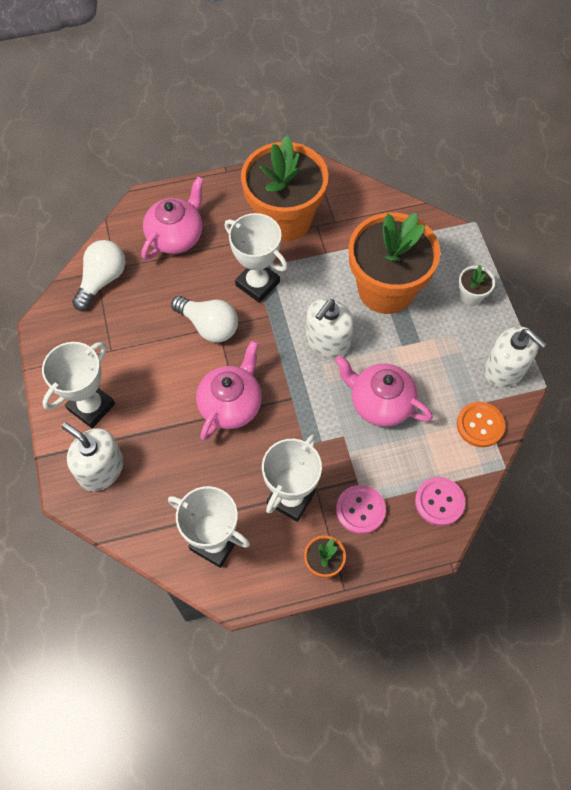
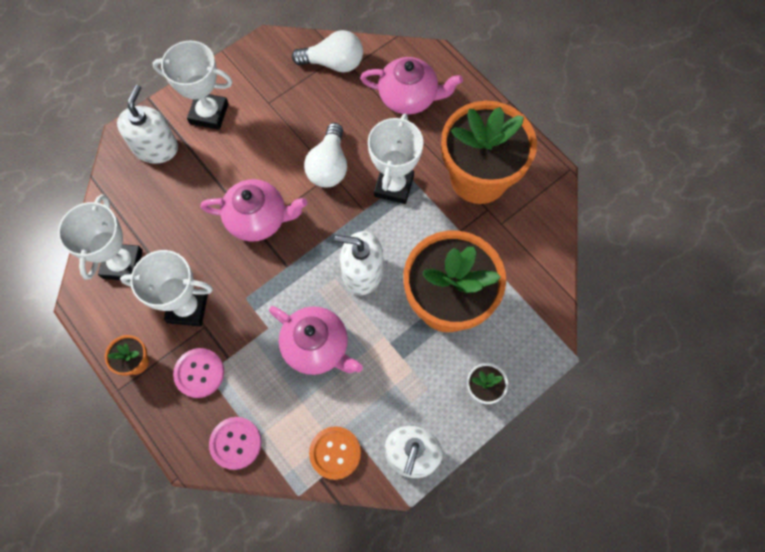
camera: 65 degrees right, 5 degrees up
pink teapot [335,355,433,427] -> pink teapot turned 120 degrees clockwise [269,306,363,375]

